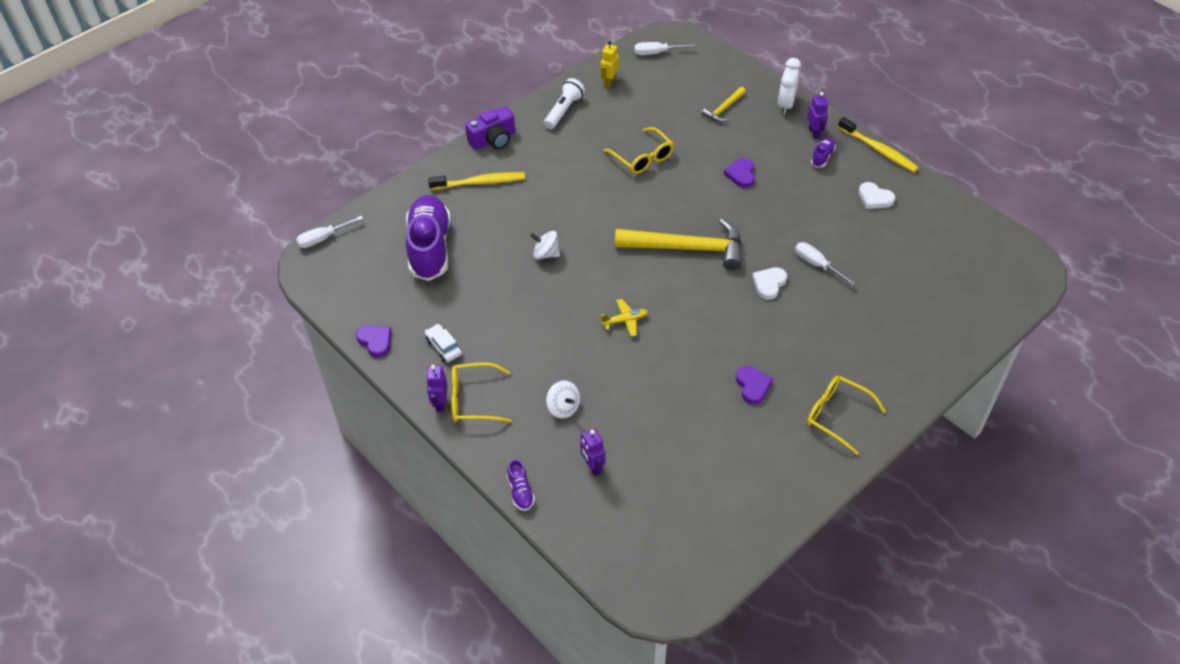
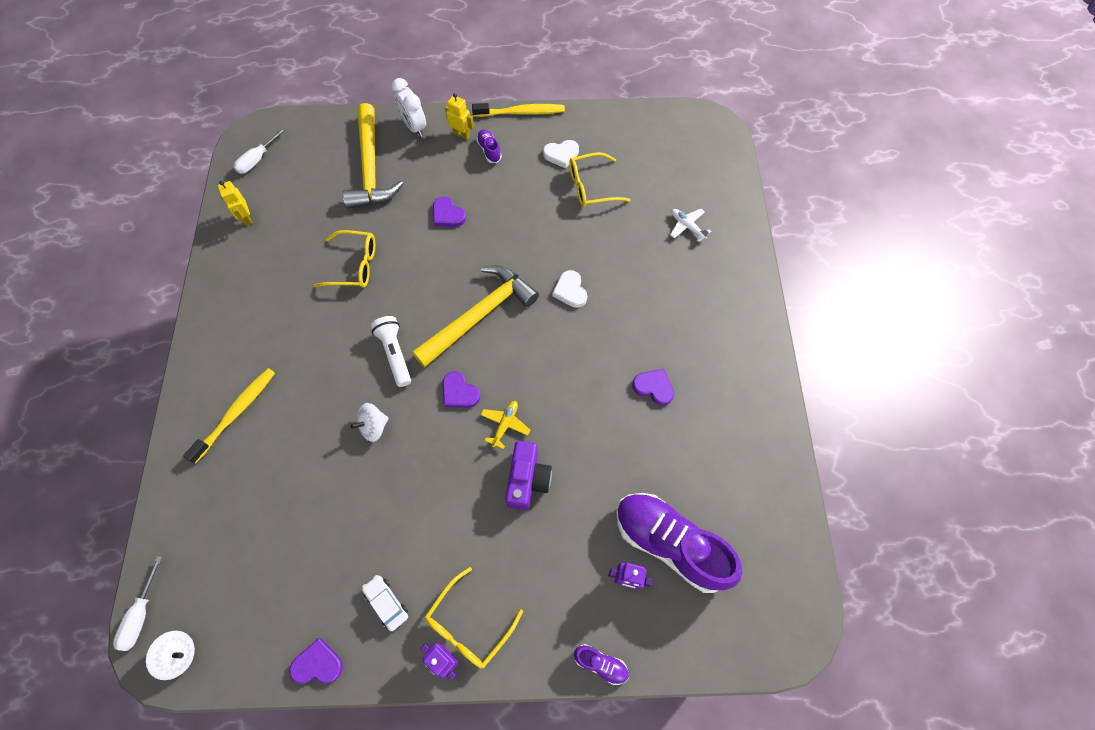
camera: 50 degrees left, 15 degrees up
purple shoe [406,195,450,281] -> purple shoe moved to [616,493,743,593]
white car [425,324,462,362] -> white car turned 45 degrees clockwise [362,575,408,631]
purple camera [465,106,515,150] -> purple camera moved to [505,441,552,510]
white flashlight [544,78,585,129] -> white flashlight moved to [371,316,411,387]
white spinning top [546,381,580,419] -> white spinning top moved to [146,631,195,680]
yellow hammer [702,87,746,122] -> yellow hammer [343,103,403,209], size x2.09
white screwdriver [795,242,856,285] -> none
purple robot [807,92,828,139] -> yellow robot [445,93,474,140]
yellow glasses [807,376,886,455] -> yellow glasses moved to [569,152,631,207]
none -> purple heart [443,371,480,408]
none -> white plane [670,209,711,242]

